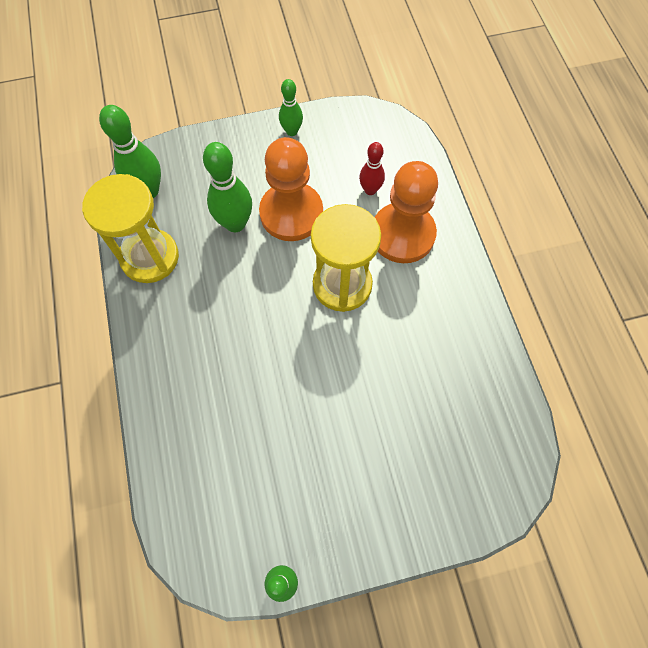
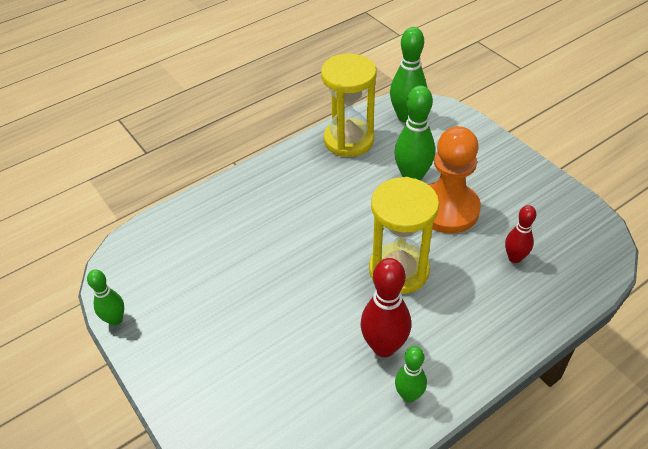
camera: 70 degrees right, 20 degrees down
green bowling pin [279,79,303,136] -> green bowling pin moved to [395,346,427,402]
orange pawn [375,161,438,263] -> none
none -> red bowling pin [361,258,411,357]

